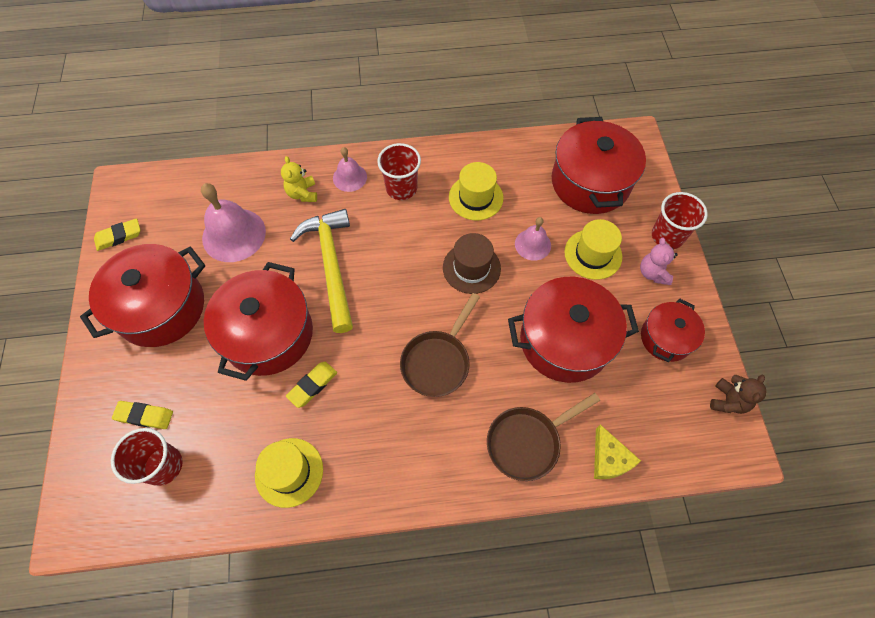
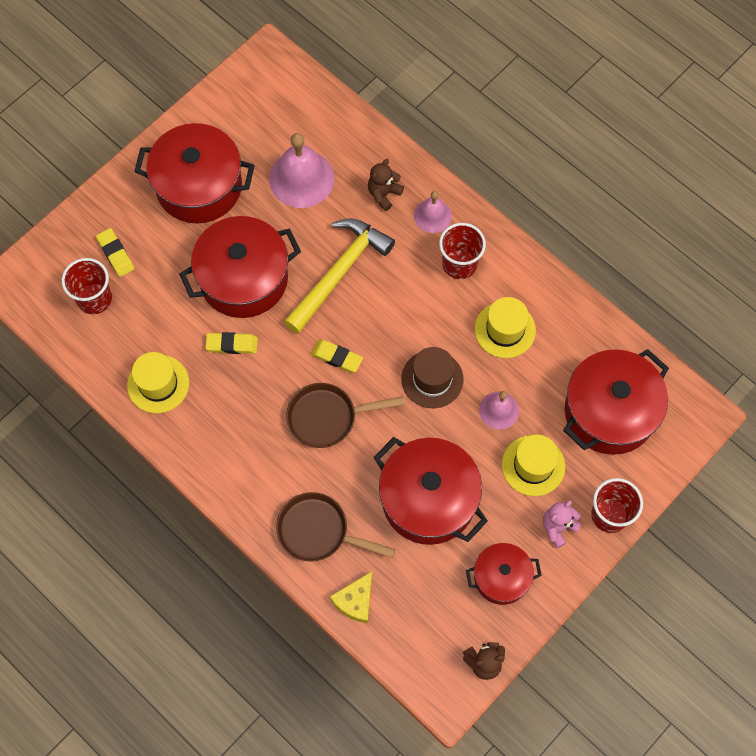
camera: 50 degrees right, 5 degrees up
yellow eraser [94,218,140,251] -> yellow eraser moved to [311,340,363,373]
yellow teddy bear [281,156,317,202] -> brown teddy bear [368,159,404,211]

